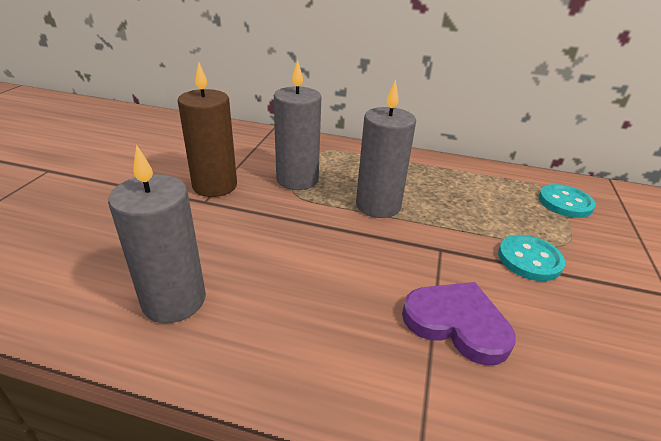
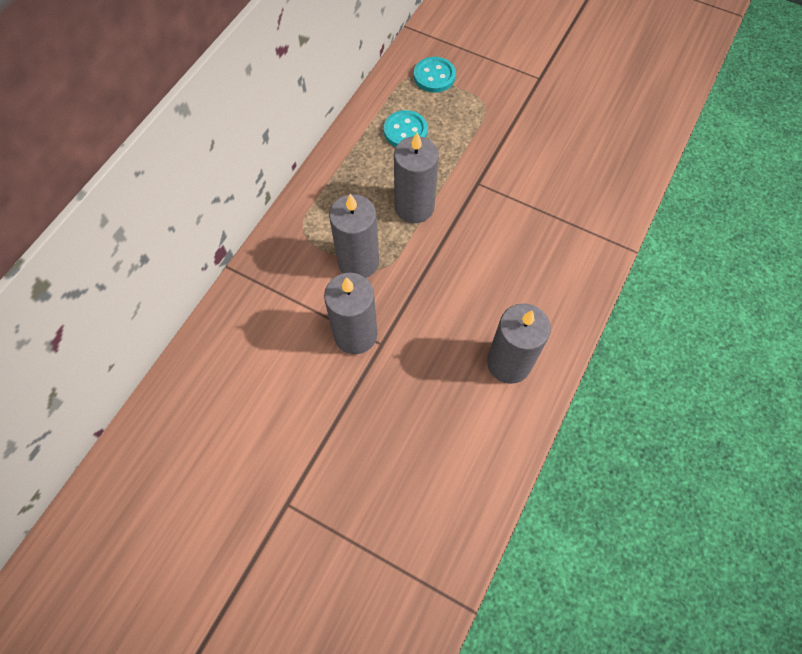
camera: 75 degrees left, 30 degrees up
brown candle [177,62,237,197] -> grey candle [324,273,378,354]
purple heart [402,282,516,365] -> none
turquoise button [498,235,565,281] -> turquoise button moved to [384,110,428,147]

